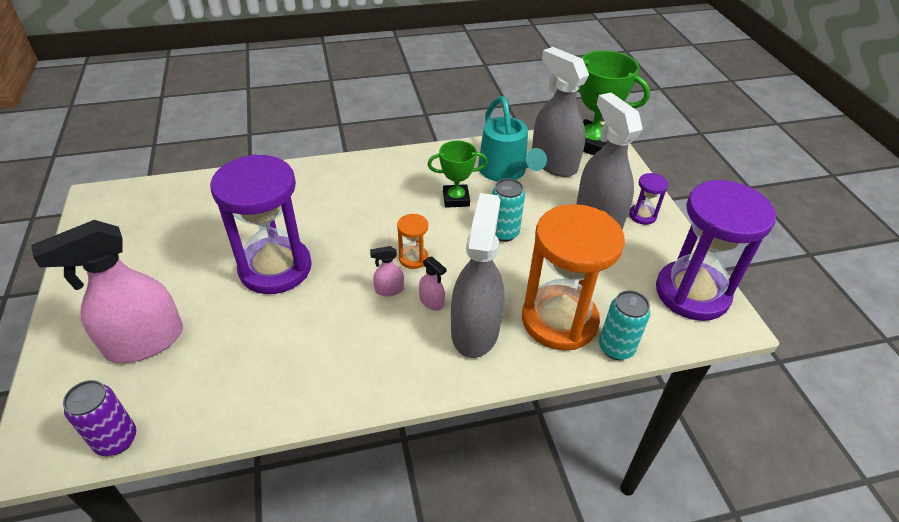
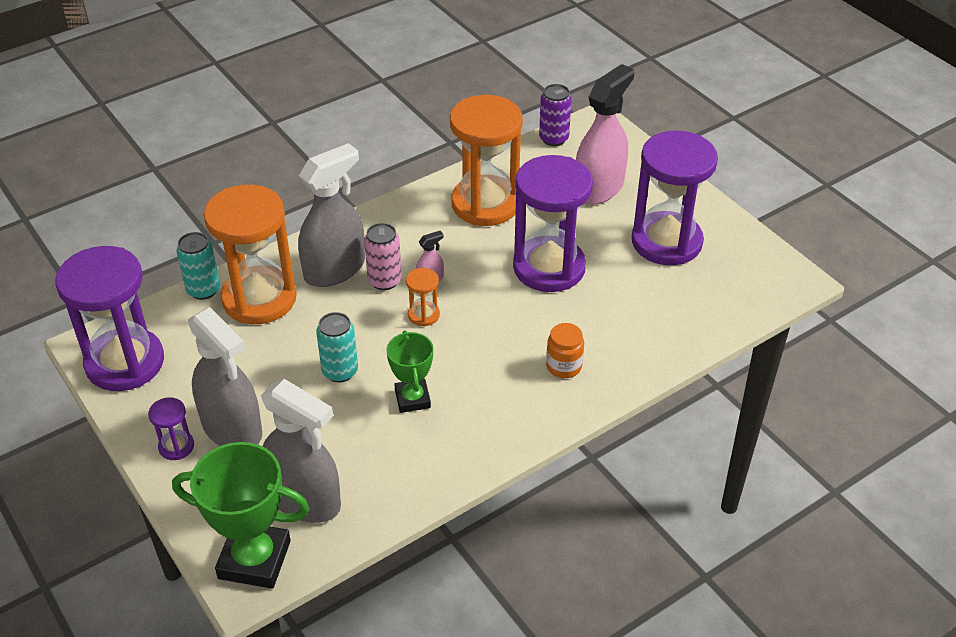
camera: 160 degrees right, 0 degrees up
pink spray bottle [419,256,446,310] -> pink can [364,223,402,290]
green trophy [427,141,488,208] -> green trophy turned 75 degrees counterclockwise [386,330,433,413]
grey spray bottle [451,193,504,358] -> grey spray bottle turned 120 degrees counterclockwise [298,143,365,287]
turquoise watering can [478,96,547,182] -> none
none -> orange hourglass [450,95,523,226]
none -> orange jar [546,323,584,378]
none -> purple hourglass [632,131,718,265]

